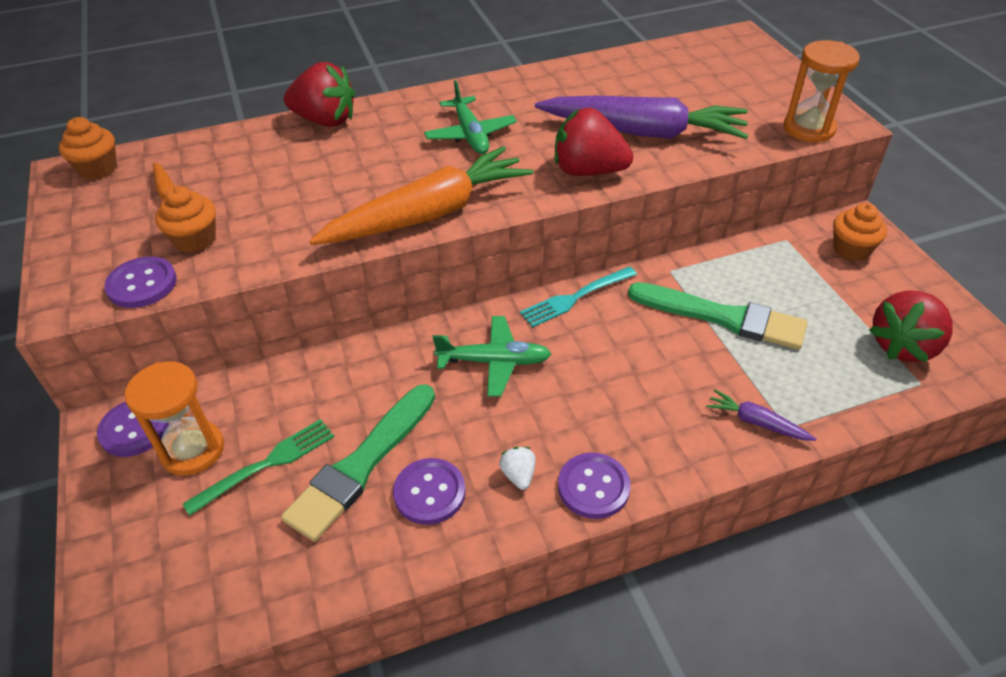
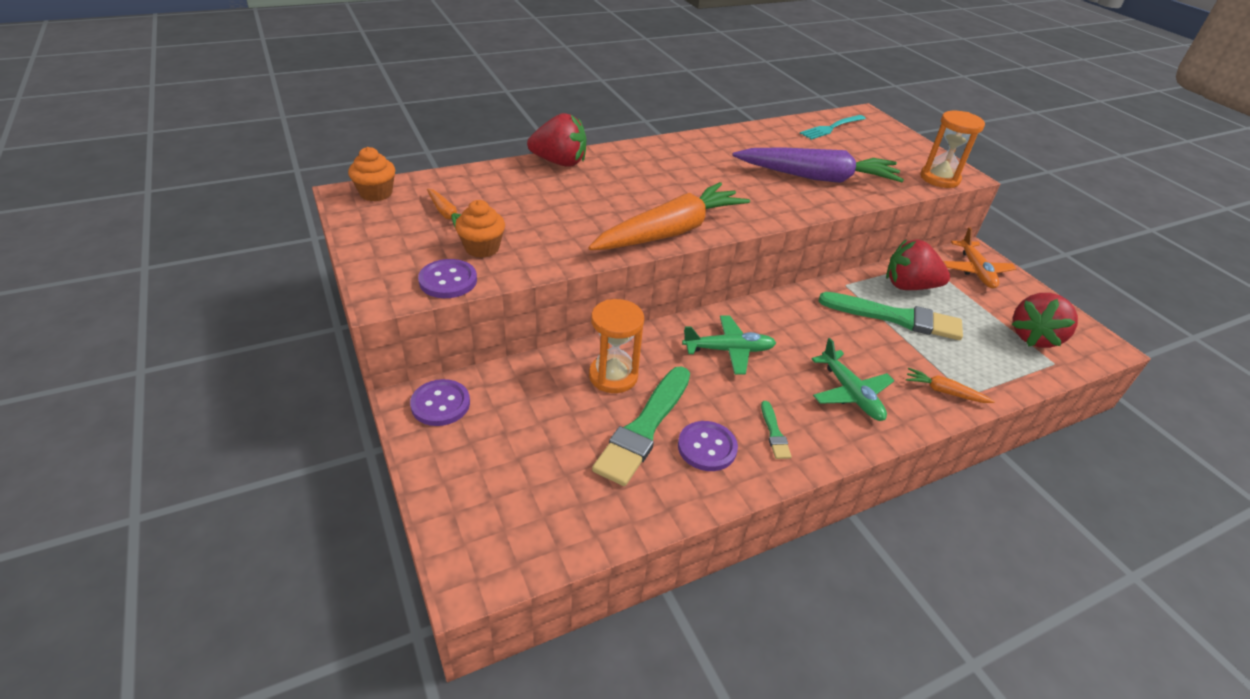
camera: 10 degrees left, 5 degrees down
orange hourglass [125,362,224,476] -> orange hourglass moved to [589,299,644,393]
green fork [183,419,334,516] -> none
green plane [424,80,517,154] -> green plane moved to [812,338,895,421]
white strawberry [499,447,536,490] -> green brush [761,401,792,459]
turquoise fork [520,266,637,327] -> turquoise fork moved to [800,115,866,140]
red strawberry [555,108,633,176] -> red strawberry moved to [886,240,950,290]
purple button [558,453,630,519] -> none
purple carrot [706,389,817,441] -> orange carrot [906,368,995,403]
orange cupcake [833,203,887,261] -> orange plane [943,227,1016,289]

